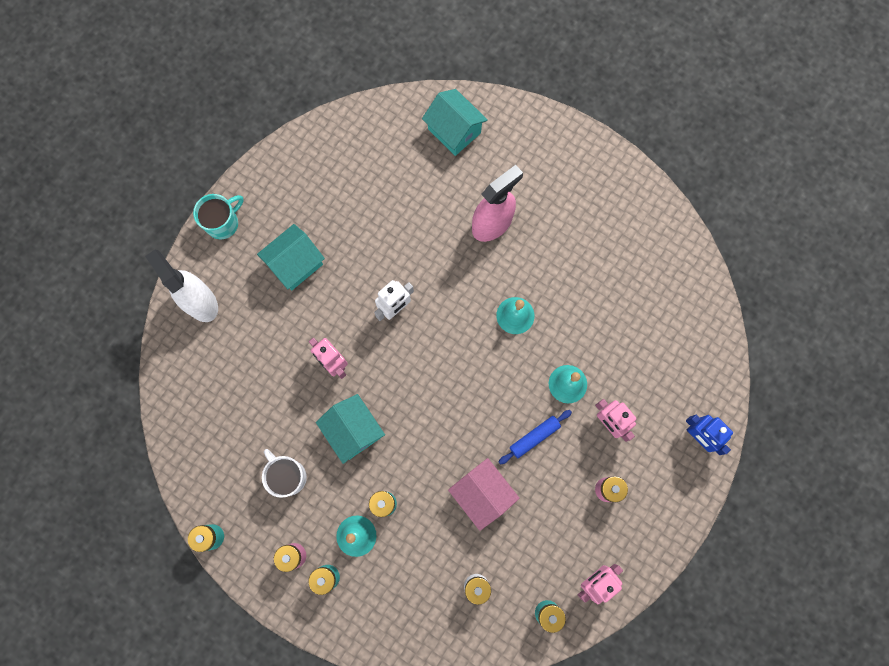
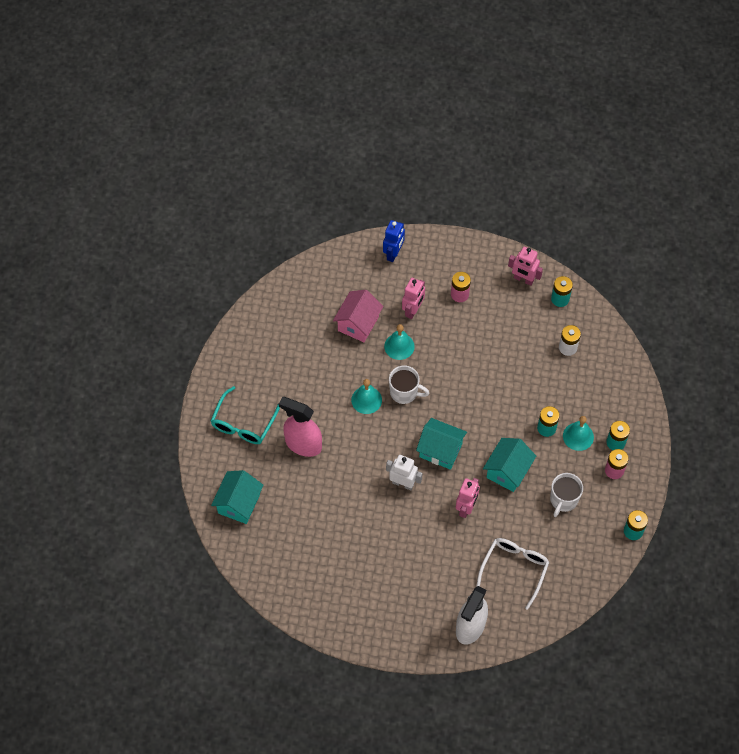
camera: 115 degrees left, 15 degrees down
turquoise mug [193,194,244,239] -> none
turquoise house [257,224,325,291] -> turquoise house moved to [416,418,467,470]
pink house [448,458,520,531] -> pink house moved to [333,290,384,342]
blue rolling pin [499,410,572,465] -> none
none -> turquoise glasses [211,386,280,444]
none -> white mug [389,366,429,404]
none -> white glasses [476,538,549,610]

